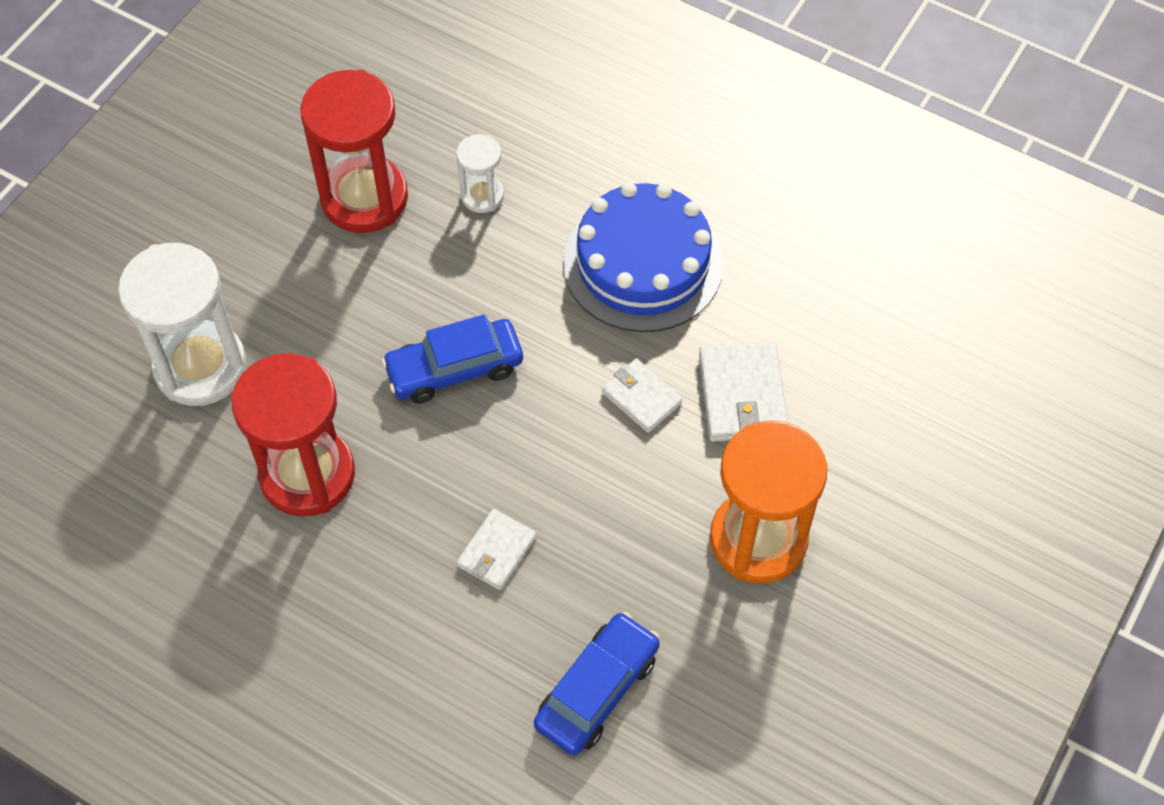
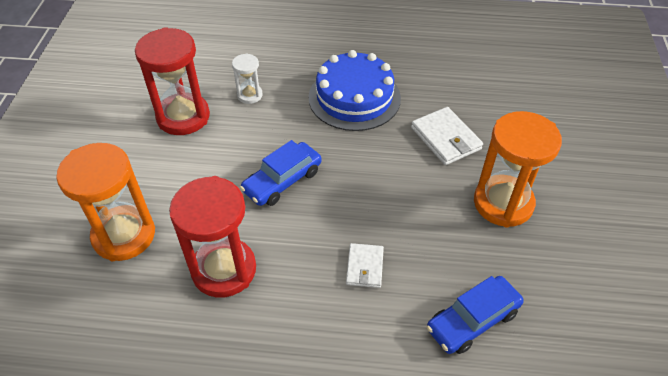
camera: 25 degrees left, 10 degrees down
white hourglass [118,243,247,406] -> orange hourglass [56,143,155,261]
blue car [534,612,660,755] -> blue car turned 135 degrees counterclockwise [427,276,524,354]
white wallet [602,359,683,433] -> none

